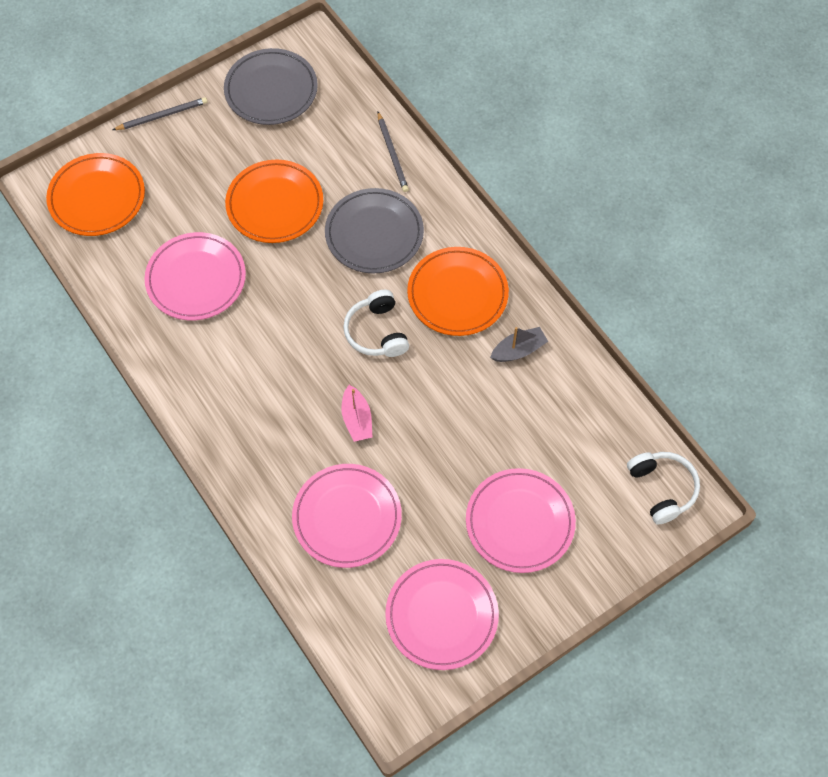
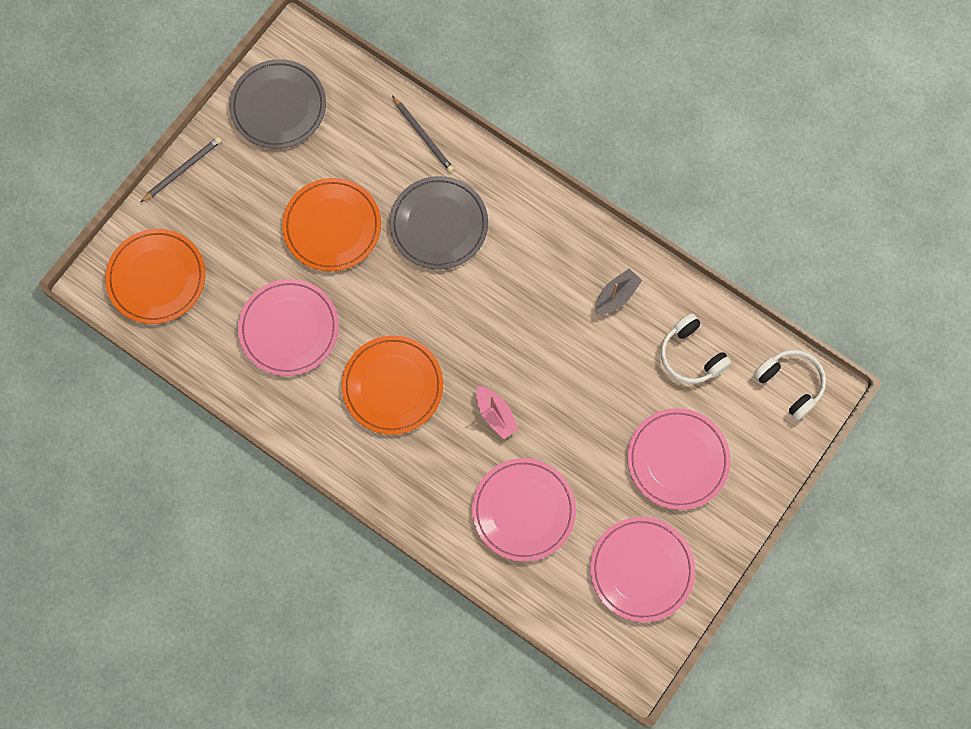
camera: 20 degrees left, 10 degrees up
white headphones [343,290,409,357] -> white headphones moved to [661,314,732,384]
orange plate [407,247,509,336] -> orange plate moved to [341,336,443,435]

